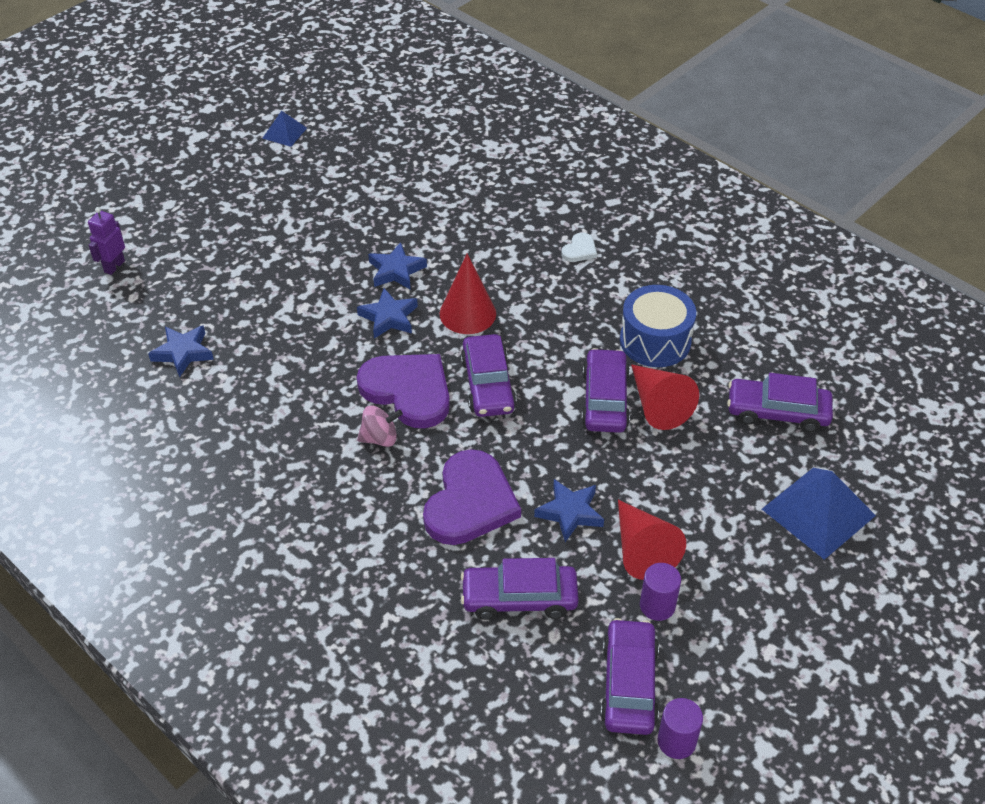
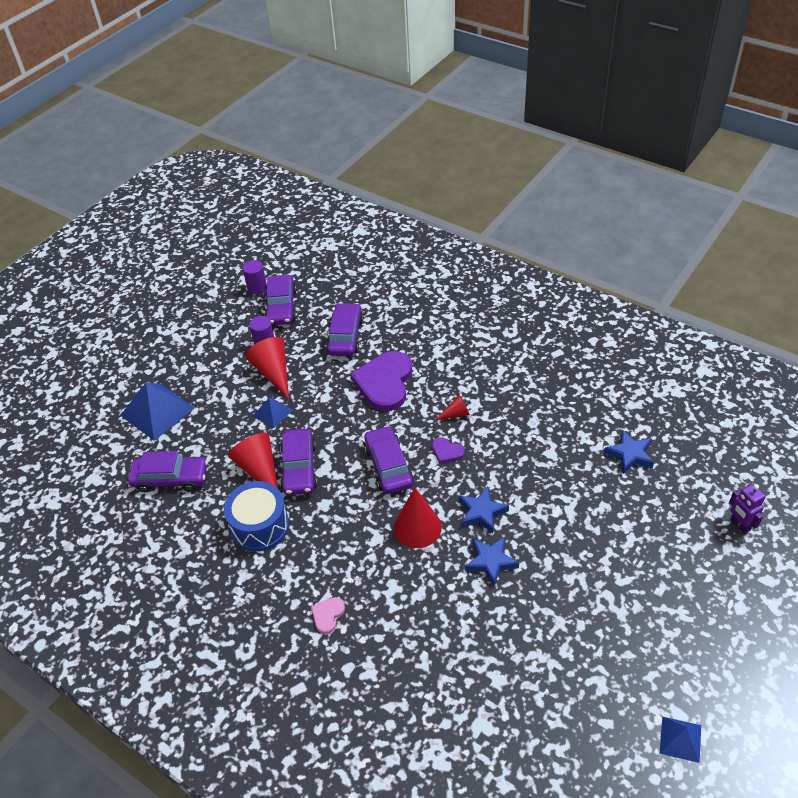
camera: 175 degrees right, 0 degrees up
purple robot [88,207,125,275] -> purple robot turned 135 degrees clockwise [729,484,766,534]
purple heart [357,354,450,428] -> purple heart [432,437,465,464], size x0.44
pink spinning top [357,406,403,447] -> red cone [435,395,470,420]
purple car [461,558,579,620] -> purple car turned 75 degrees counterclockwise [326,303,363,356]
blue star [534,479,604,542] -> none
white heart [561,233,597,262] -> pink heart [311,597,345,634]
none -> blue pyramid [253,397,293,428]

